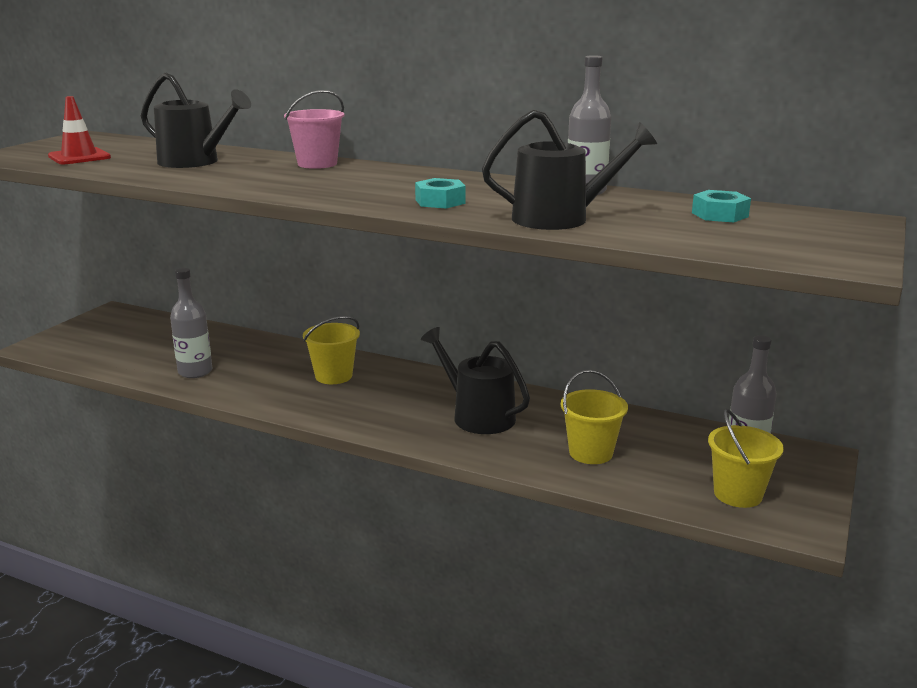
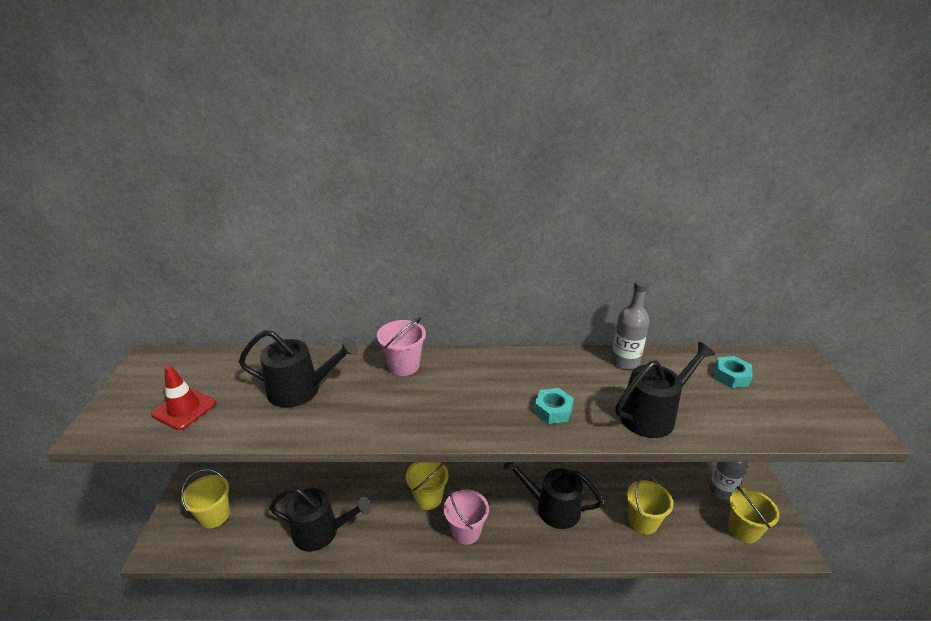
camera: 25 degrees left, 10 degrees up
grey bottle [170,268,212,378] -> black watering can [270,487,372,551]
none -> yellow bucket [181,469,230,528]
none -> pink bucket [443,488,489,545]

